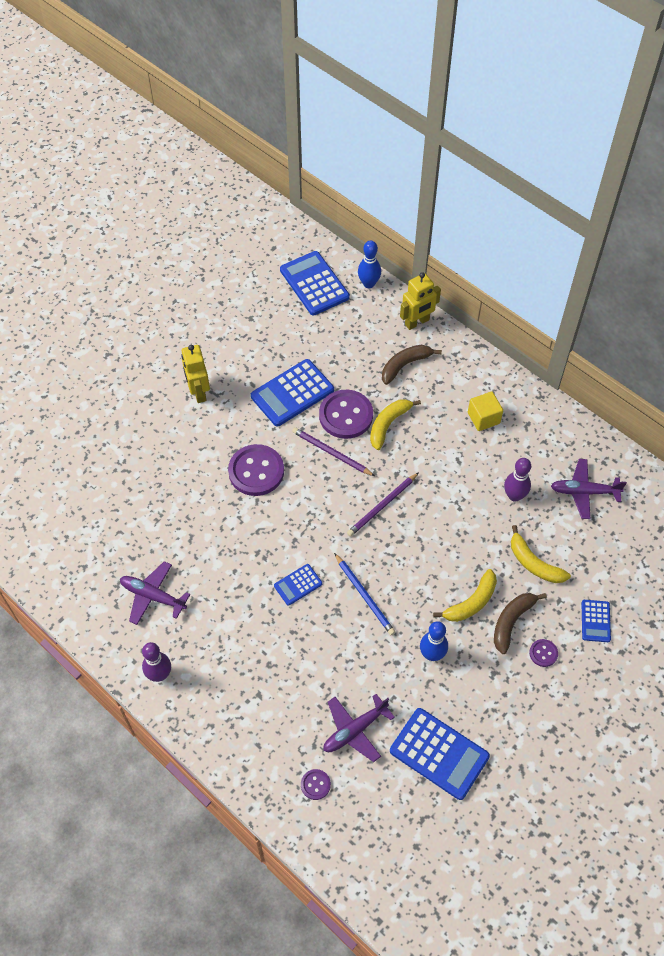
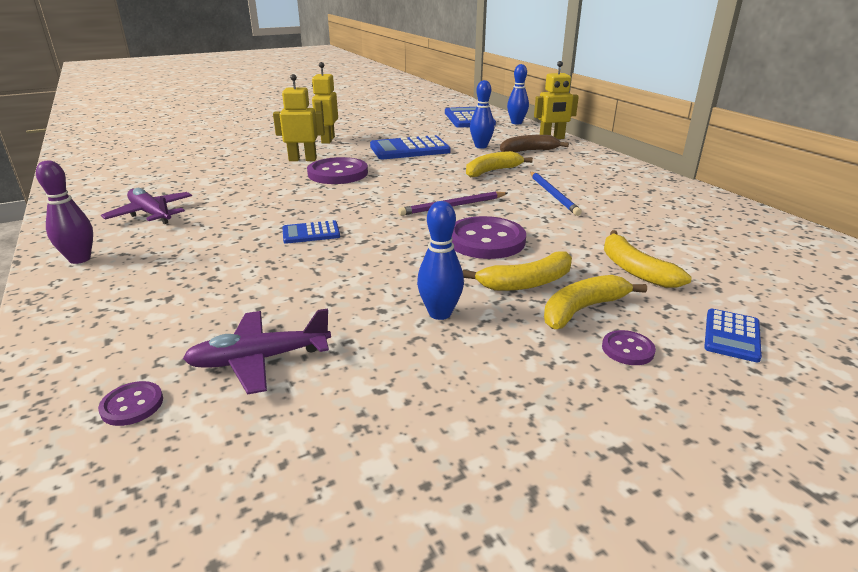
camera: 20 degrees right, 30 degrees down
purple pencil [292,427,375,476] -> none
purple button [319,390,373,439] -> purple button moved to [452,216,526,259]
blue pencil [334,553,395,635] -> blue pencil moved to [530,172,582,216]
blue calculator [390,708,490,800] -> none
yellow cube [468,391,503,431] -> none
brown banana [494,593,547,654] -> yellow banana [544,275,647,329]
purple bowling pin [504,458,531,502] -> none
purple plane [551,459,627,519] -> none
none -> yellow robot [273,74,325,161]
none -> blue bowling pin [470,80,494,149]

